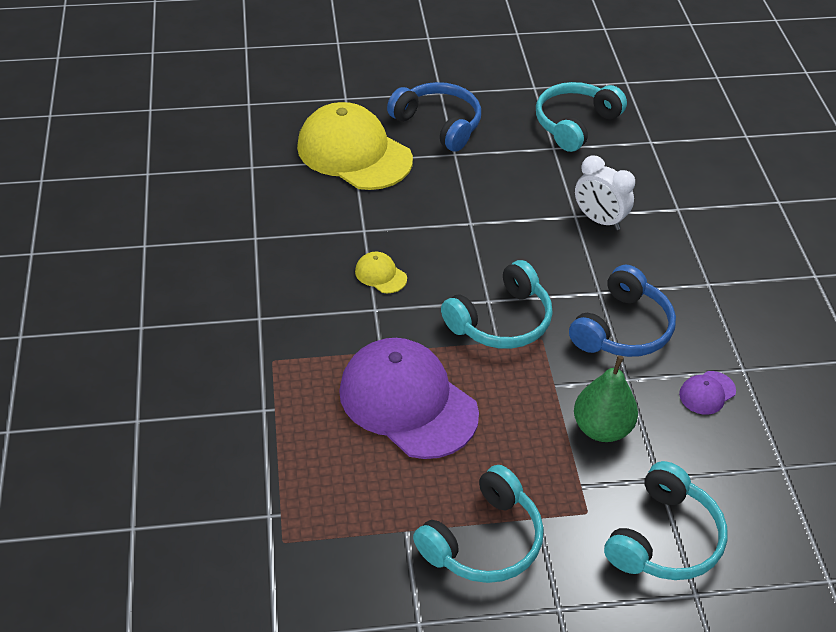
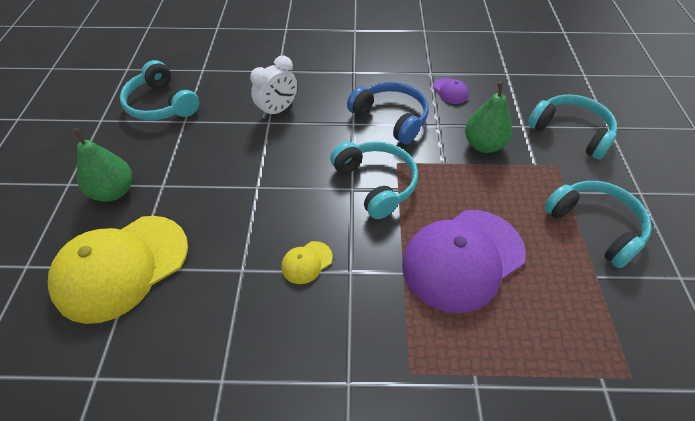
camera: 80 degrees left, 5 degrees up
blue headphones [387,82,481,152] -> green pear [73,128,132,201]

